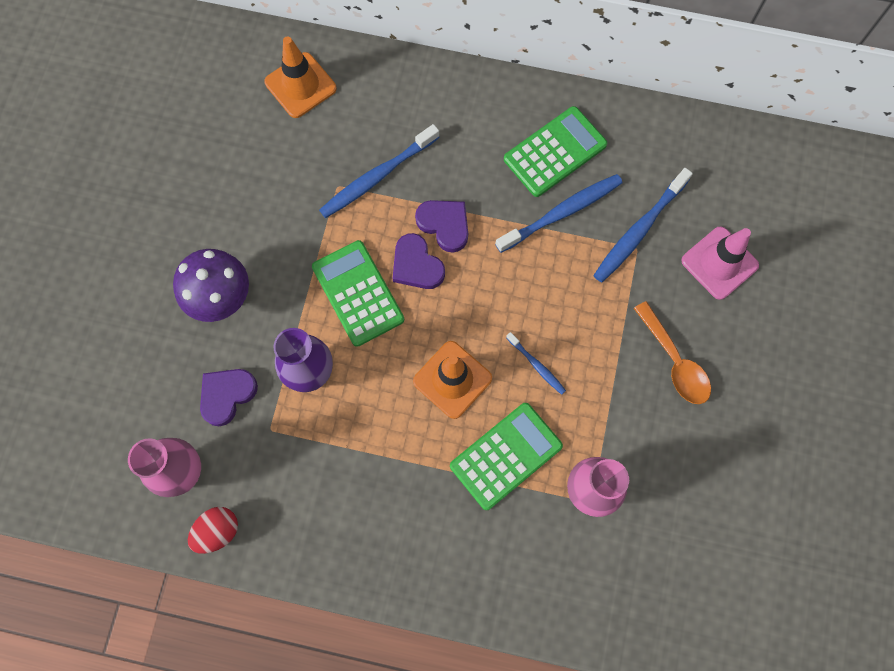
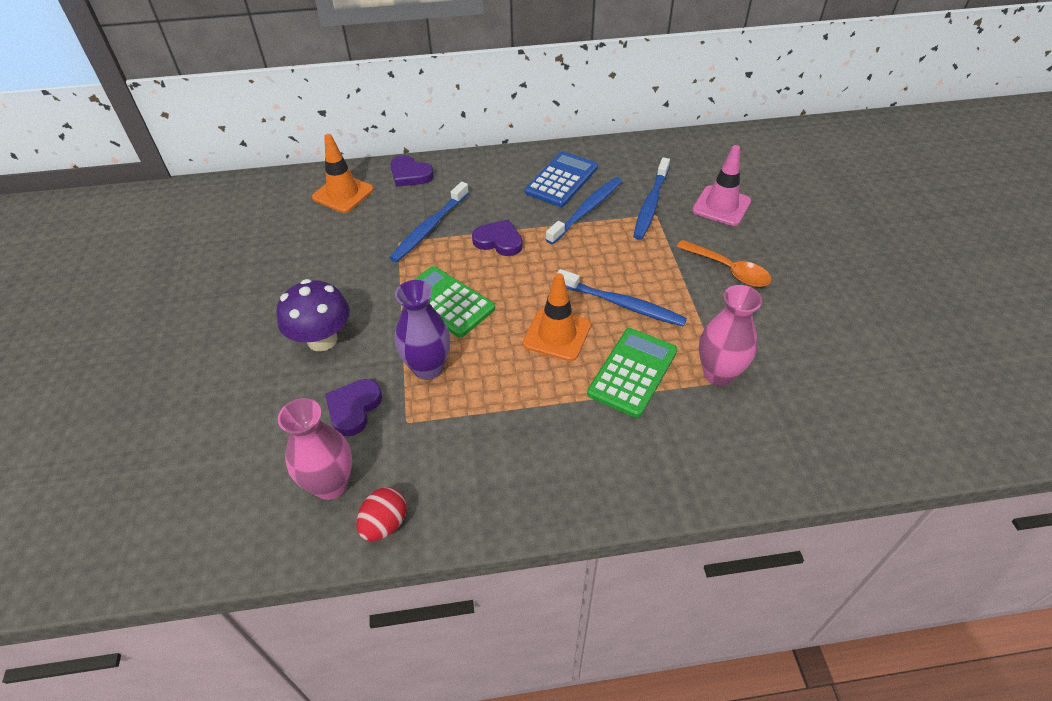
camera: 20 degrees left, 25 degrees down
purple heart [392,233,445,289] -> purple heart moved to [390,155,434,187]
green calculator [504,106,607,197] -> blue calculator [525,151,598,207]
blue toothbrush [506,332,566,395] -> blue toothbrush [557,269,687,327], size x1.89

